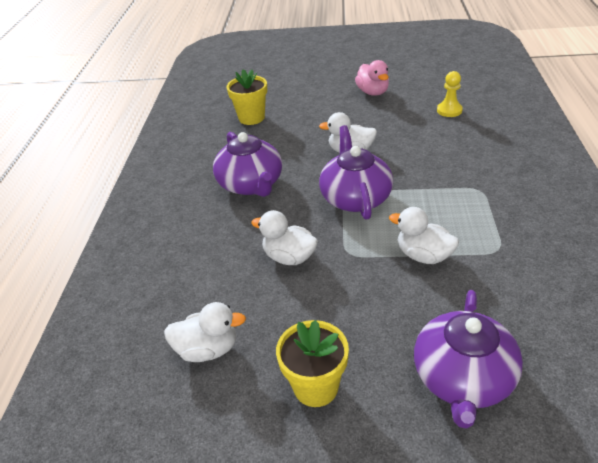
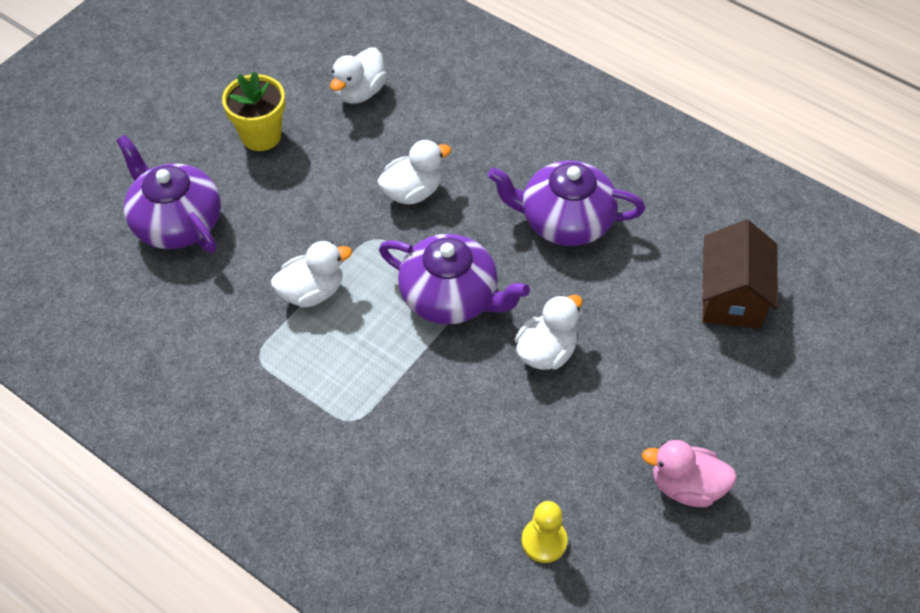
camera: 120 degrees right, 15 degrees up
yellow flower pot [227,69,267,125] -> brown house [702,220,778,329]

